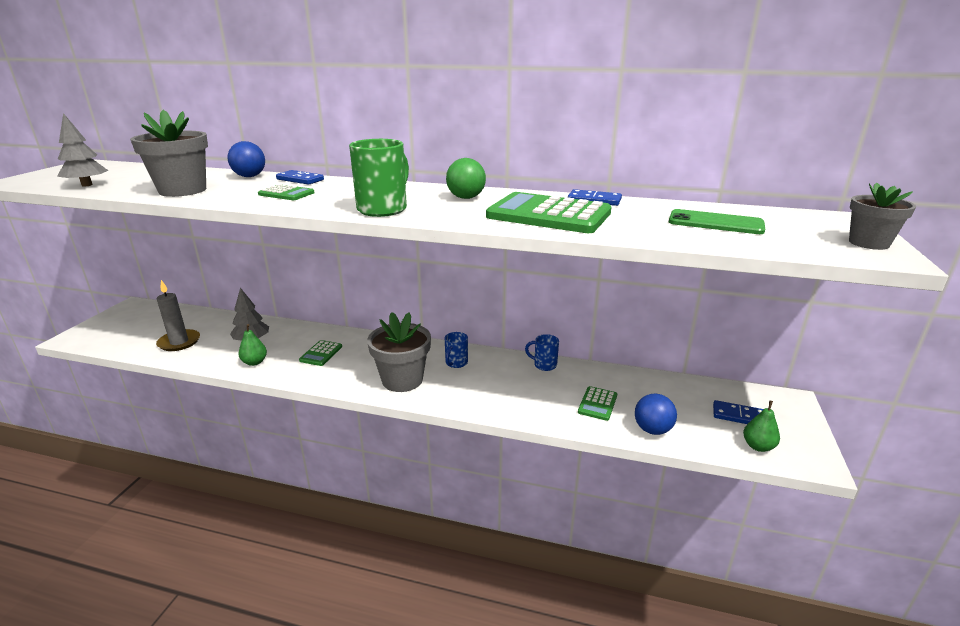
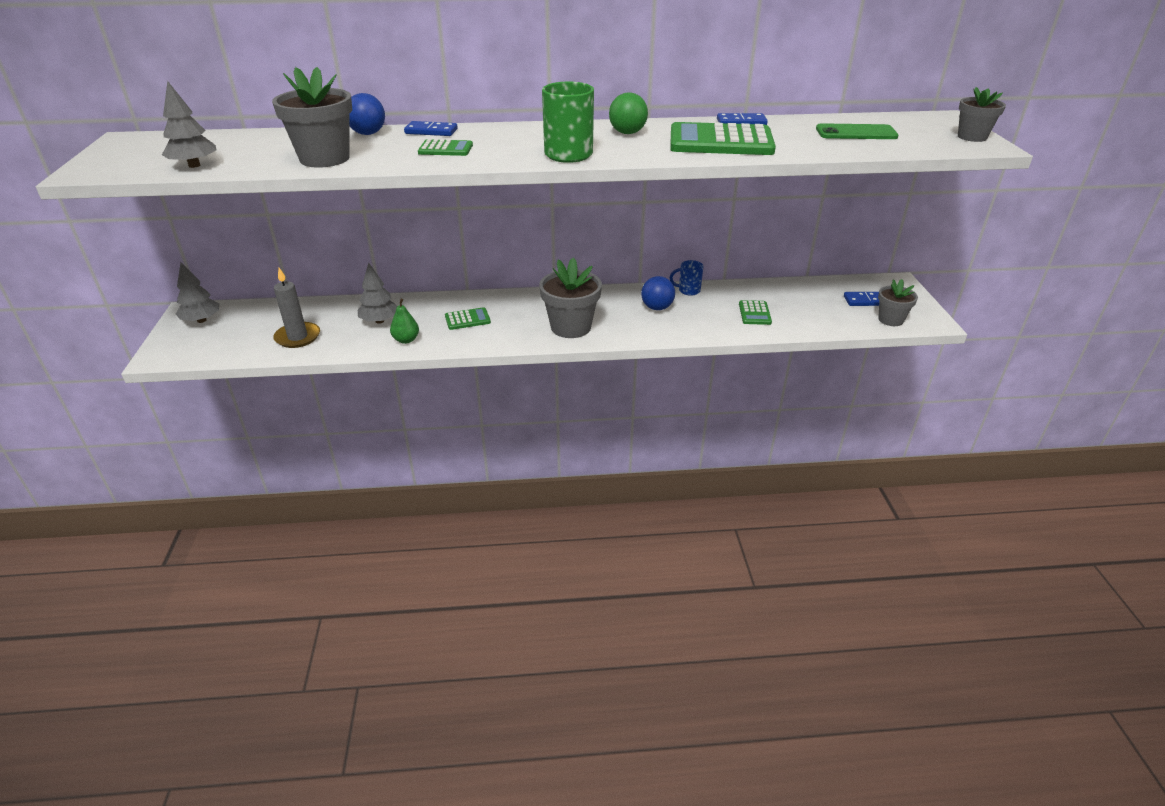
camera: 20 degrees left, 10 degrees up
green calculator [299,340,342,366] -> green calculator turned 105 degrees counterclockwise [445,307,491,330]
blue mug [445,332,468,368] -> none
blue ball [635,394,677,435] -> blue ball moved to [641,276,675,310]
green pear [743,400,780,452] -> grey flower pot [878,279,918,326]
none -> grey tree [176,262,219,323]

